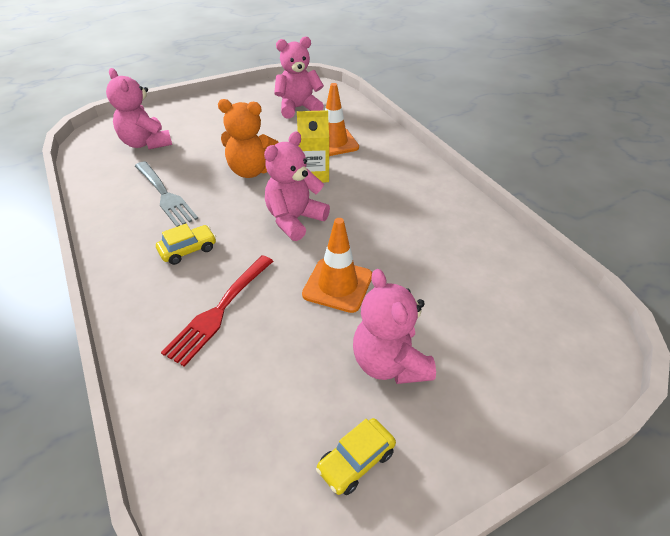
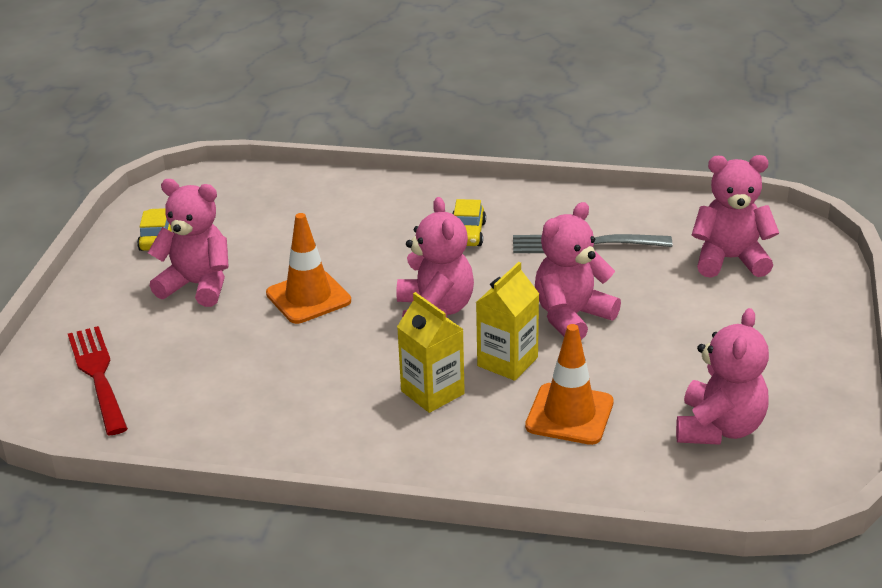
camera: 130 degrees right, 10 degrees down
red fork [161,255,273,367] -> red fork moved to [68,326,128,435]
orange teddy bear [218,99,279,178] -> pink teddy bear [535,202,621,340]
none -> yellow carton [397,292,465,413]

